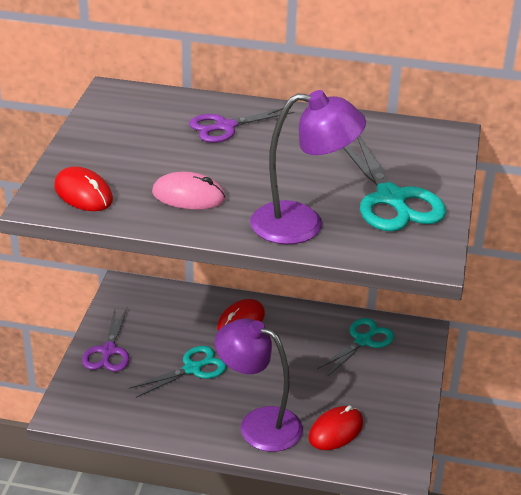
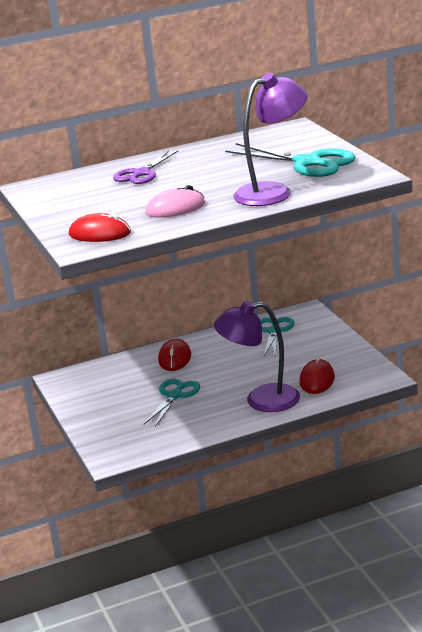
camera: 30 degrees left, 10 degrees down
purple scissors [82,308,130,372] -> none

